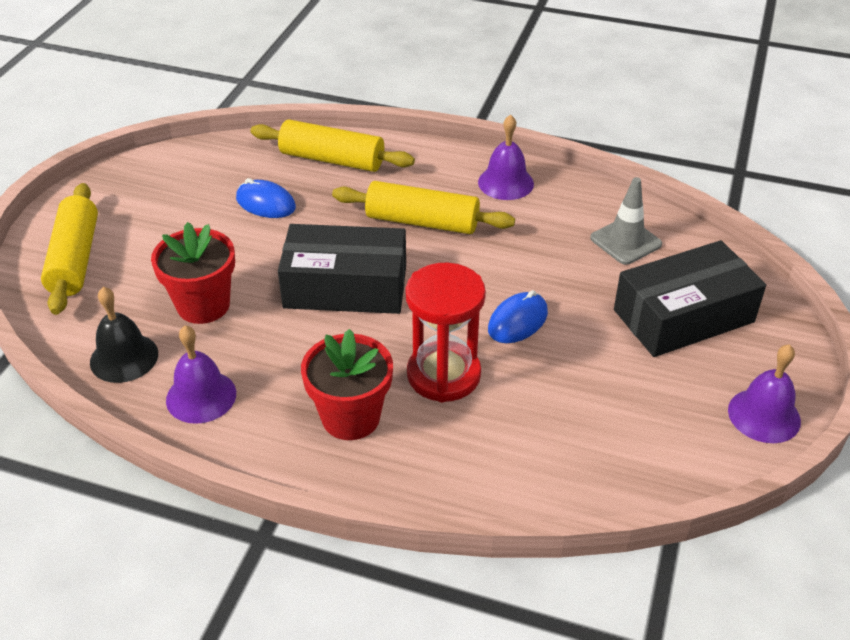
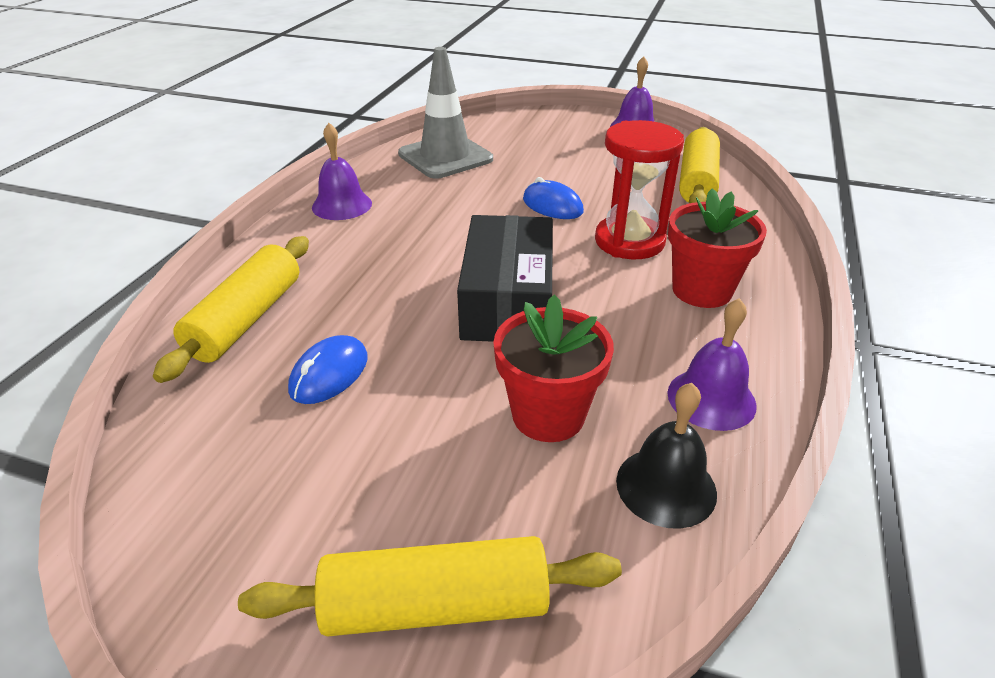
camera: 90 degrees left, 5 degrees down
yellow rolling pin [332,181,515,234] -> yellow rolling pin moved to [679,127,720,203]
grey traffic cone [590,177,662,265] -> grey traffic cone [398,47,493,179], size x1.55
black box [614,240,766,357] -> none

